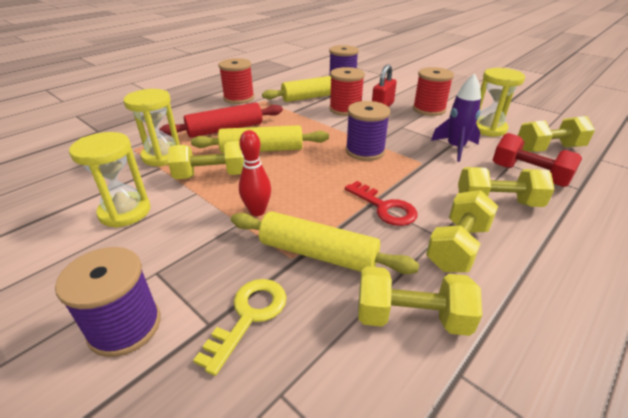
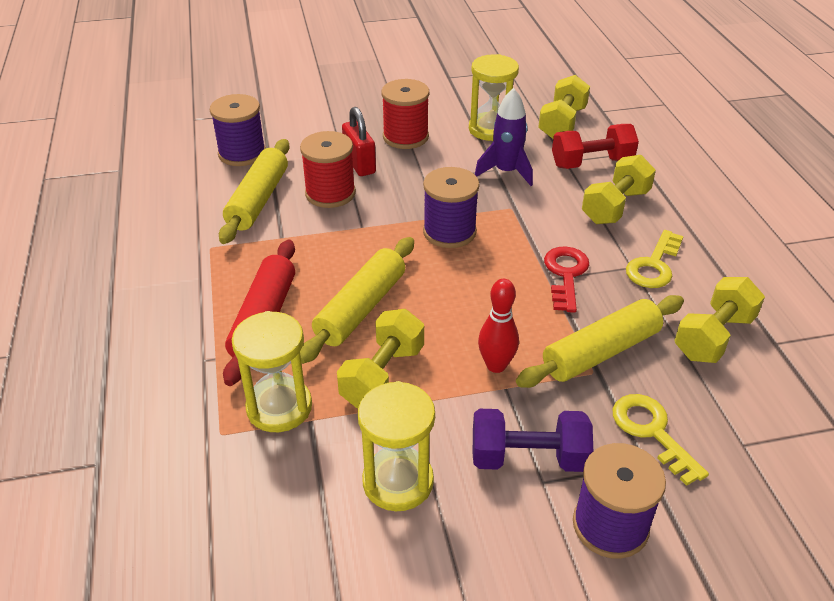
camera: 55 degrees left, 5 degrees up
red spool [218,58,254,104] -> none
red key [345,181,418,226] -> red key turned 75 degrees counterclockwise [544,246,589,313]
yellow dumbbell [426,190,498,272] -> yellow key [626,230,683,288]
none -> purple dumbbell [473,409,593,472]

